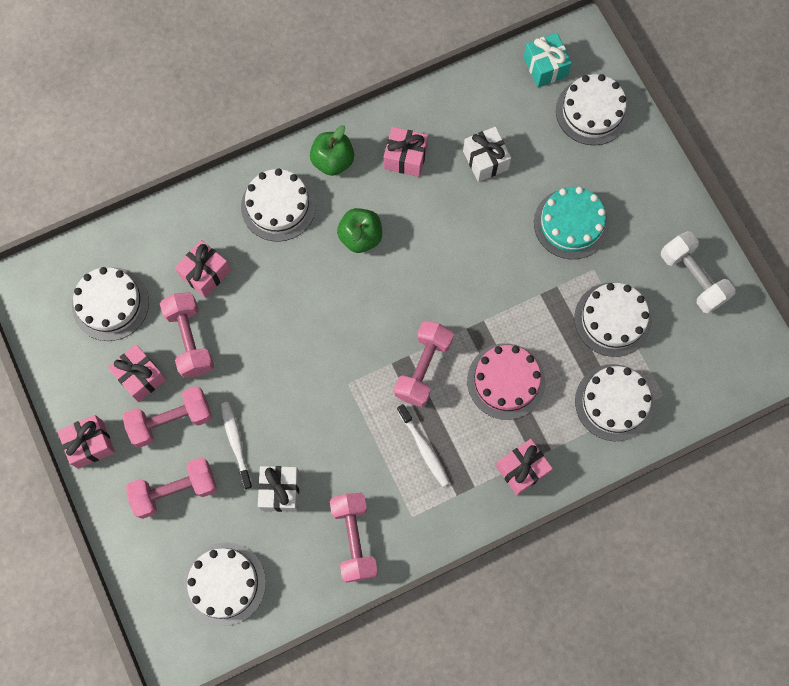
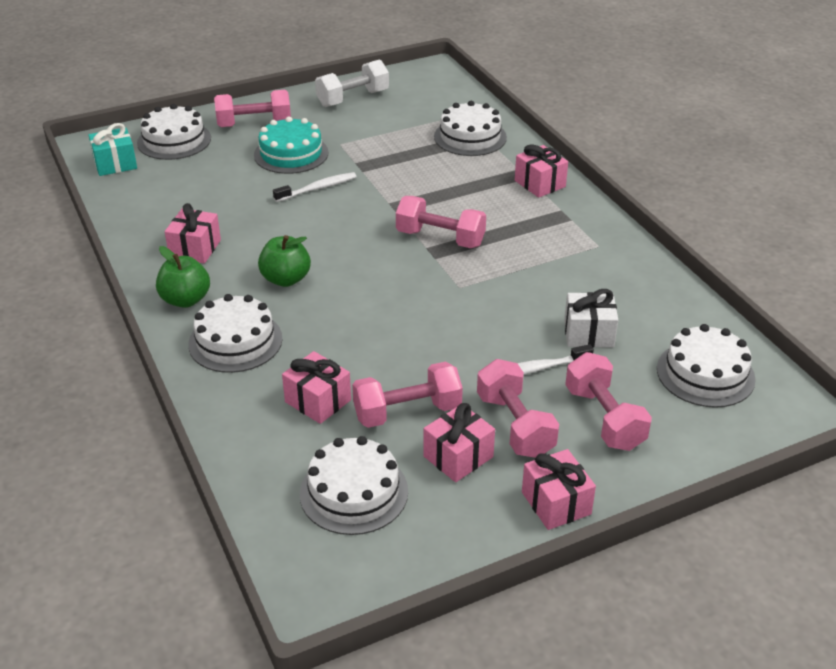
camera: 90 degrees left, 35 degrees down
pink dumbbell [330,493,378,583] -> pink dumbbell moved to [214,90,291,127]
white toothbrush [397,404,450,487] -> white toothbrush moved to [273,172,357,202]
white gift [463,127,511,182] -> none
pink cake [467,343,545,420] -> none
white cake [574,283,652,357] -> none

